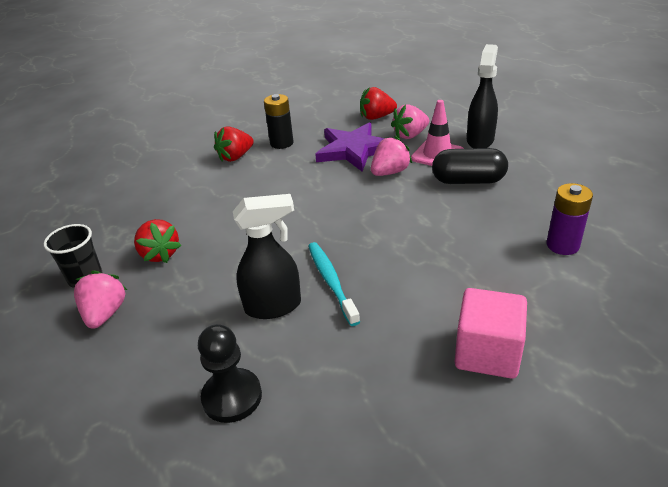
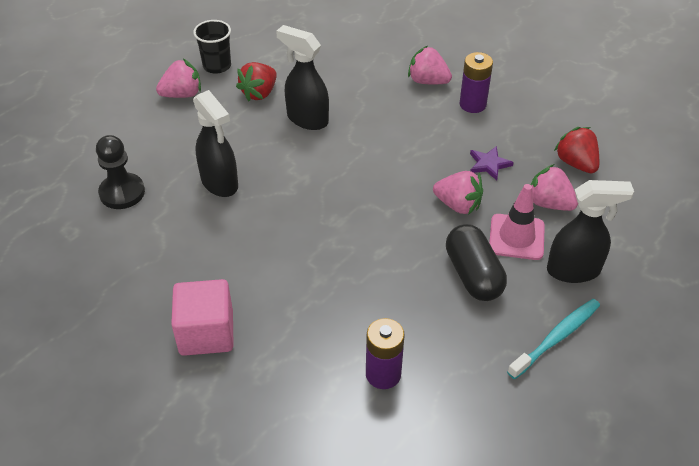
camera: 65 degrees right, 10 degrees up
red strawberry [214,126,254,162] -> pink strawberry [408,46,452,85]
black battery [264,94,293,149] -> purple battery [460,52,493,113]
turquoise toothbrush [308,242,360,326] -> turquoise toothbrush moved to [507,299,600,379]
purple star [315,122,385,172] -> purple star [470,146,514,180], size x0.47
none -> black spray bottle [276,25,329,130]

